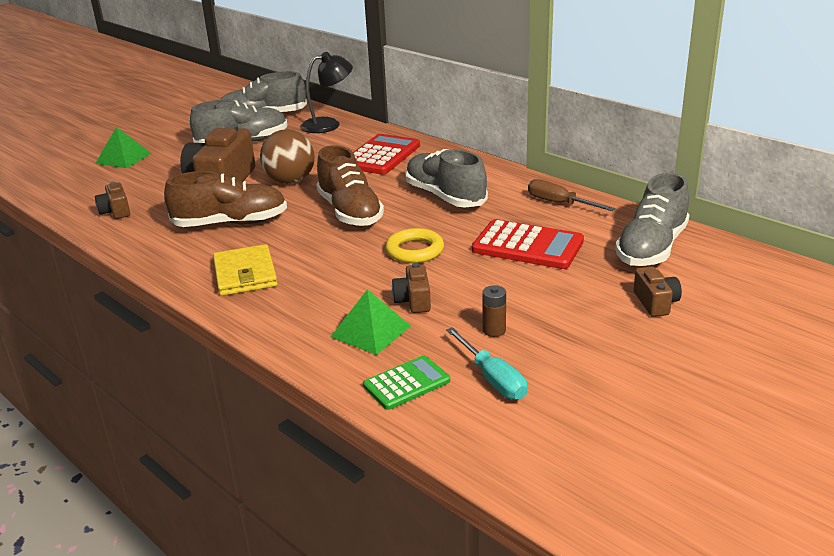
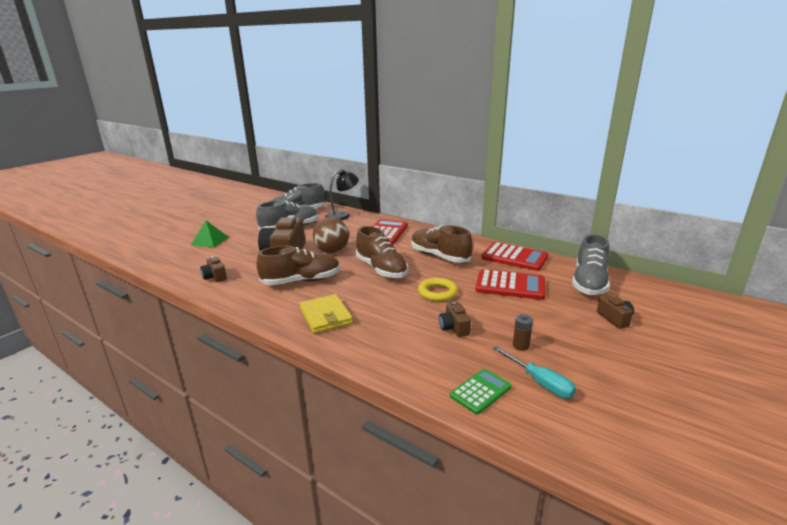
camera: 10 degrees left, 5 degrees down
green pyramid [331,289,411,355] -> none
grey shoe [405,149,488,207] -> brown shoe [411,225,473,263]
brown screwdriver [528,179,615,211] -> red calculator [481,242,549,271]

